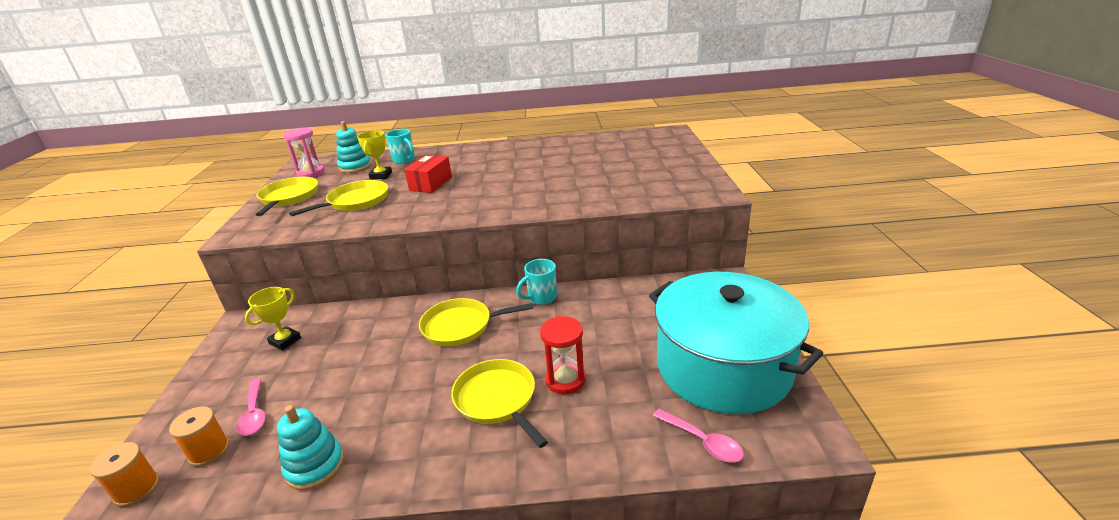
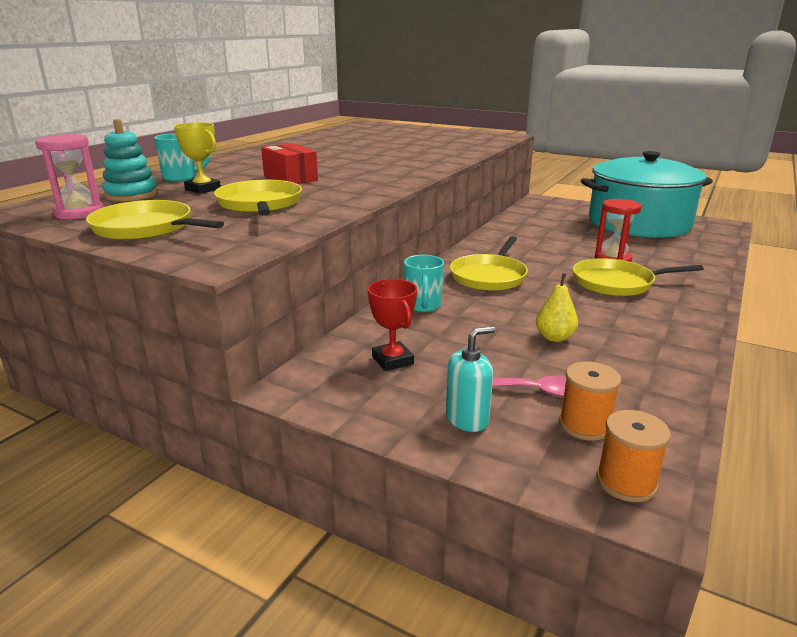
camera: 60 degrees left, 5 degrees down
yellow trophy [245,287,301,350] -> red trophy [368,279,417,371]
turquoise stacking toy [277,405,344,491] -> none
turquoise mug [516,259,557,305] -> turquoise mug moved to [404,255,444,312]
pink spoon [653,409,744,463] -> none
none -> turquoise soap dispenser [446,326,495,432]
none -> yellow pear [536,273,578,342]

